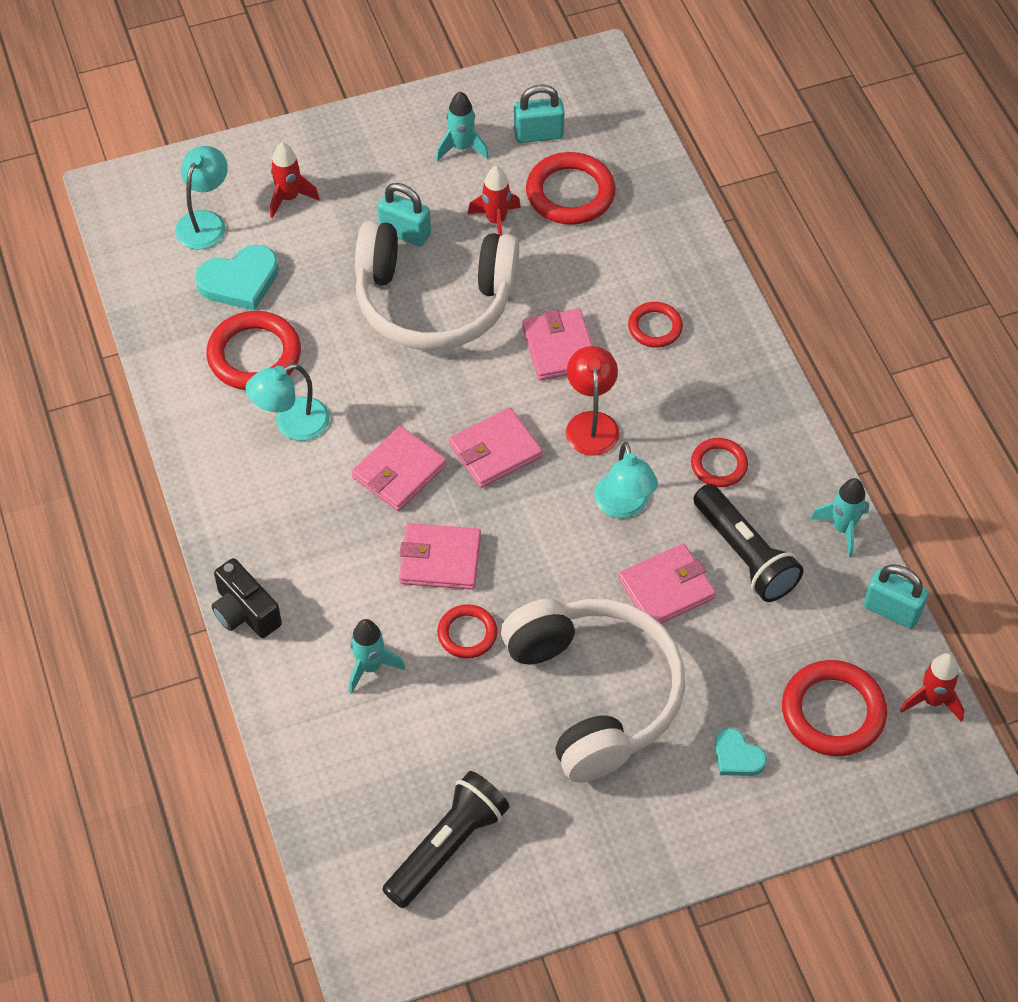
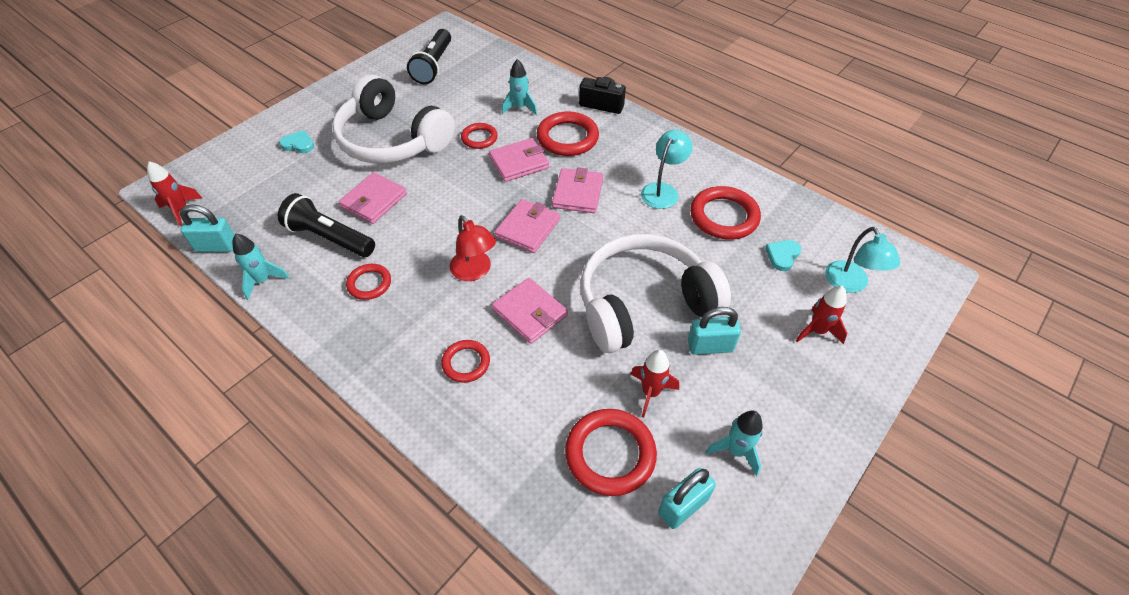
camera: 150 degrees right, 5 degrees down
turquoise heart [195,245,279,311] -> turquoise heart [765,240,801,271], size x0.59
turquoise lamp [594,442,658,518] -> none
red ring [782,660,887,756] -> red ring moved to [537,111,599,156]

